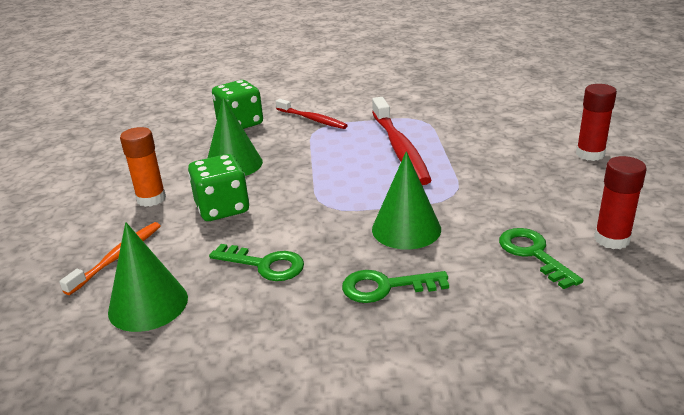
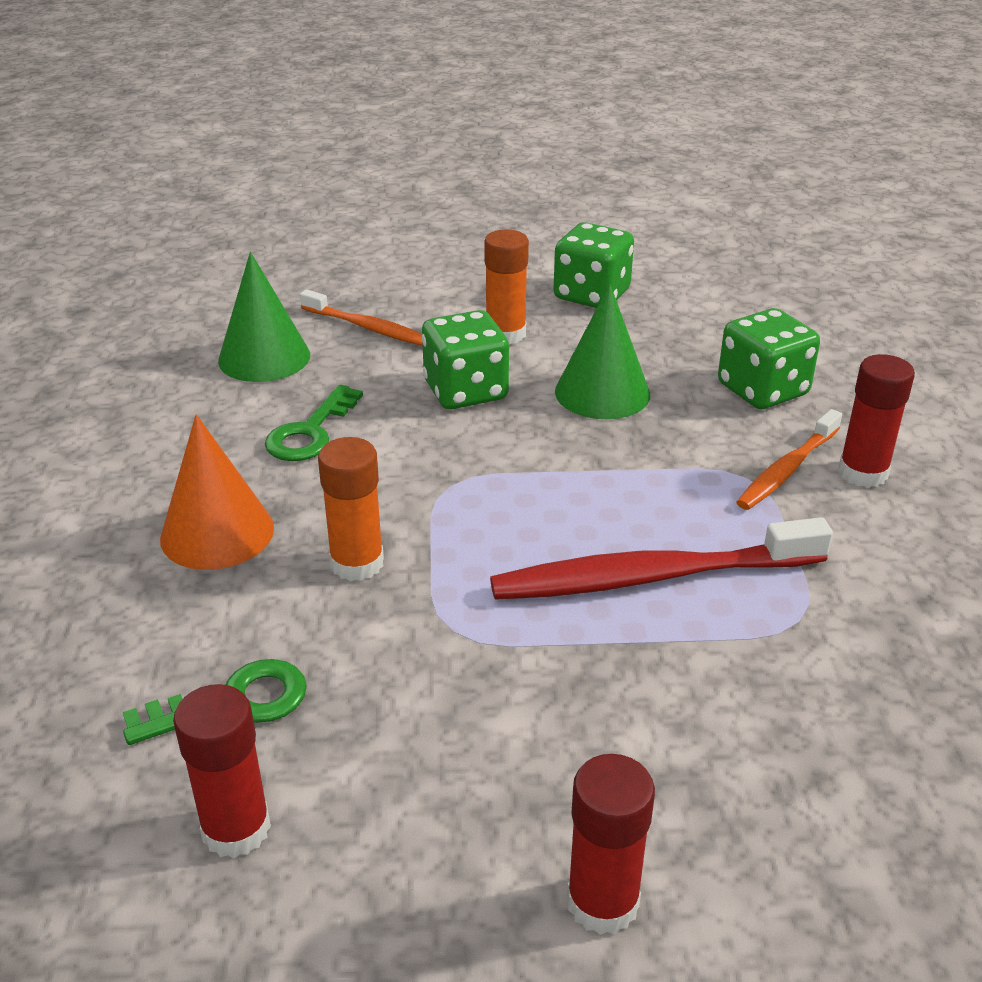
camera: 90 degrees right, 5 degrees up
red toothbrush [276,99,348,129] -> orange toothbrush [736,409,842,510]
green key [342,270,449,303] -> orange cone [160,414,274,570]
green cone [372,151,441,249] -> orange glue stick [318,437,384,581]
none -> green dice [553,222,634,308]
none -> red glue stick [839,354,915,488]

